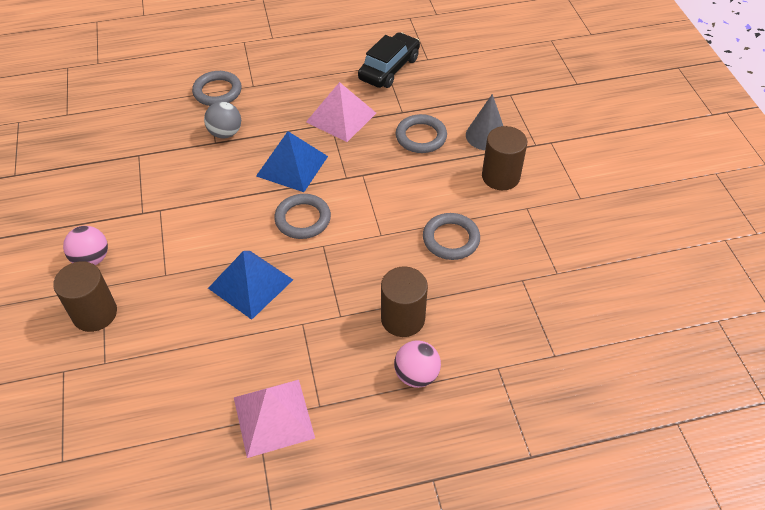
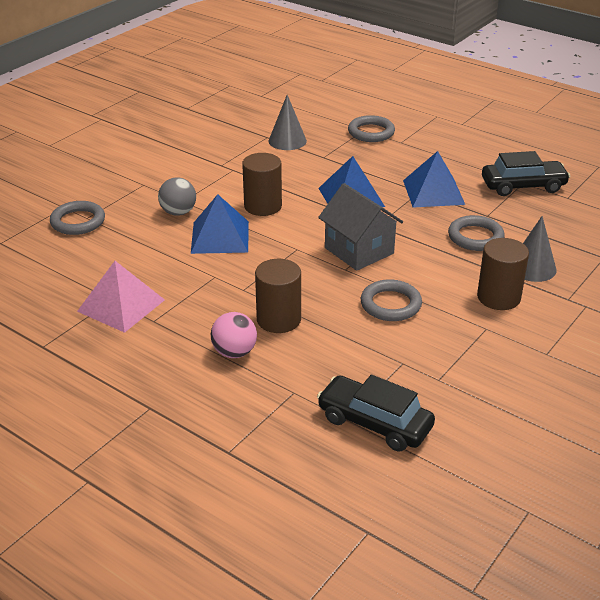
camera: 50 degrees right, 15 degrees down
brown cylinder [53,261,117,332] -> brown cylinder moved to [242,153,282,216]
pink ball [63,226,108,265] -> none
grey ball [204,102,241,139] -> grey ball moved to [158,177,196,216]
grey ring [274,194,331,239] -> grey ring moved to [50,201,105,235]
pink pyramid [306,82,376,142] -> blue pyramid [403,151,465,208]
none -> grey cone [268,95,307,150]
none -> black car [317,375,435,452]
none -> grey house [318,183,403,271]

